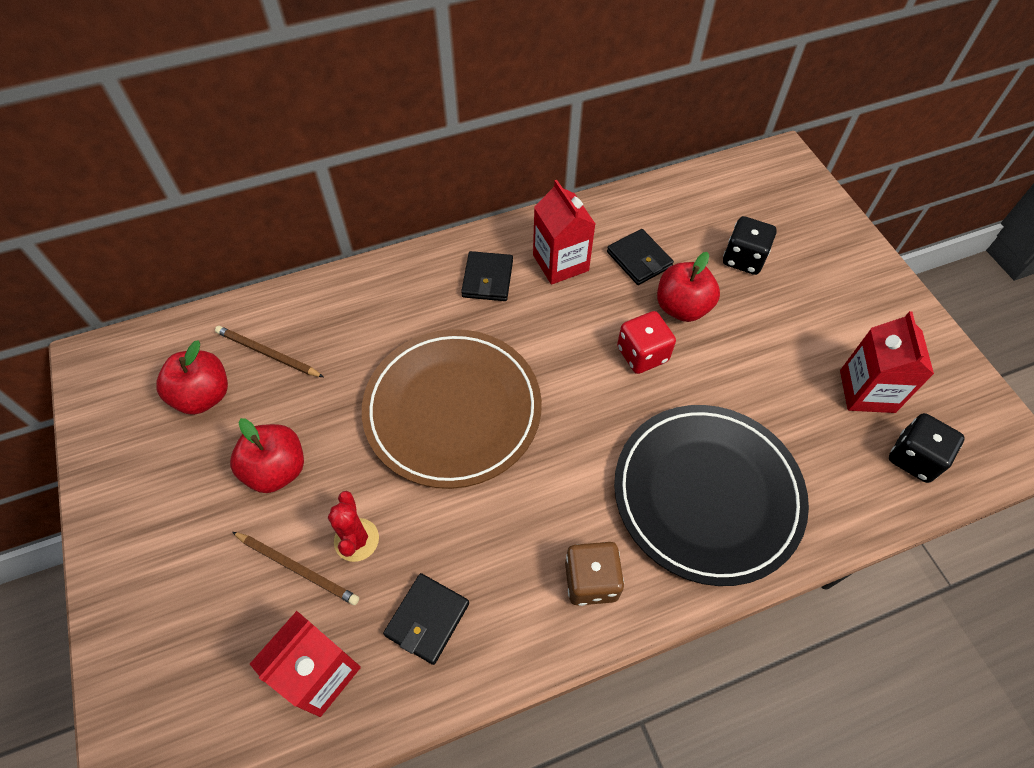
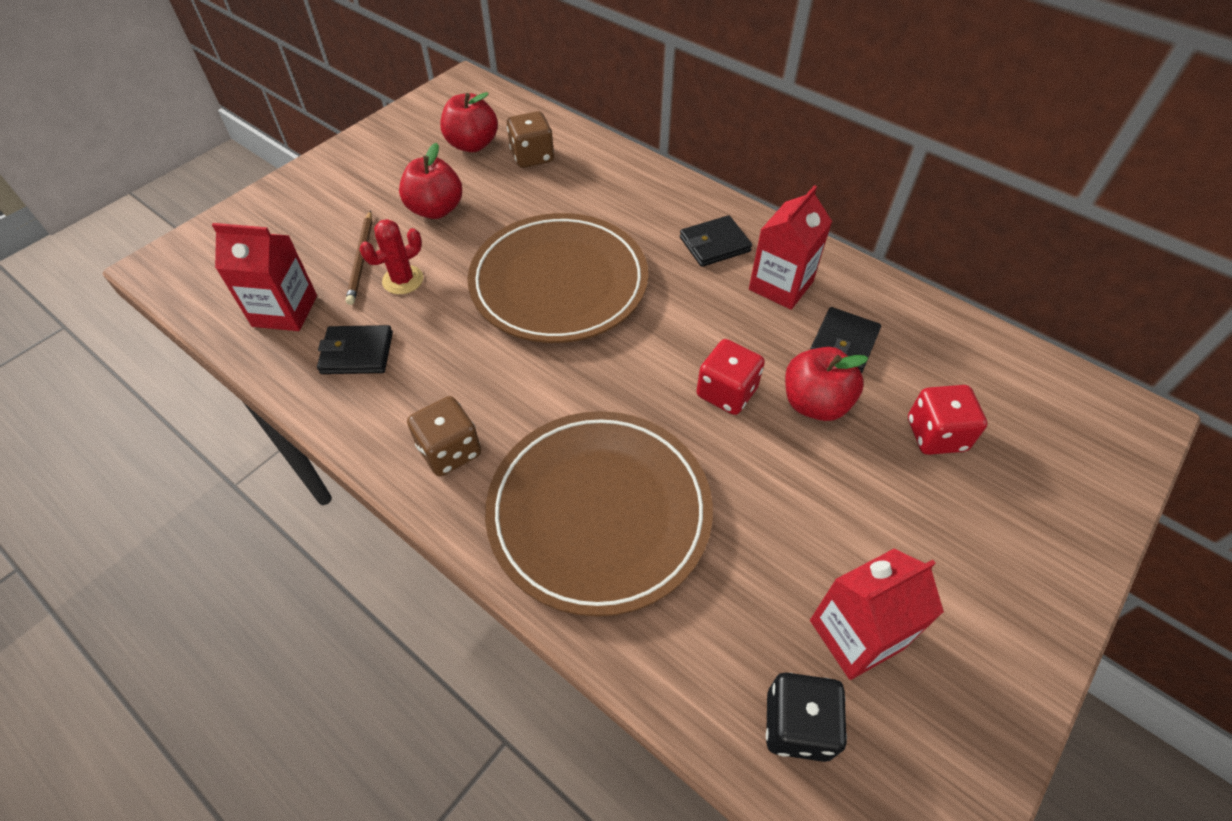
camera: 60 degrees right, 5 degrees down
brown pencil [215,326,323,377] -> brown dice [507,111,554,168]
black plate [614,405,809,586] -> brown plate [485,411,713,617]
black dice [723,216,777,275] -> red dice [908,385,987,455]

